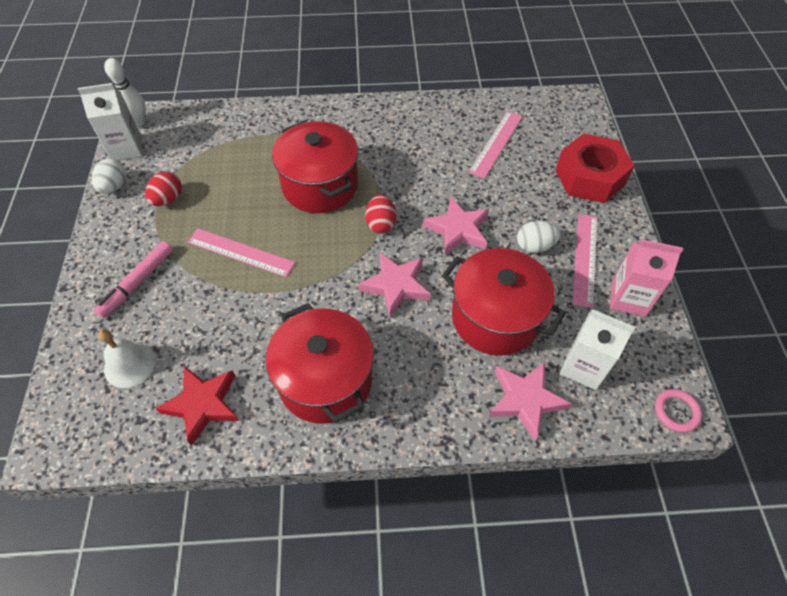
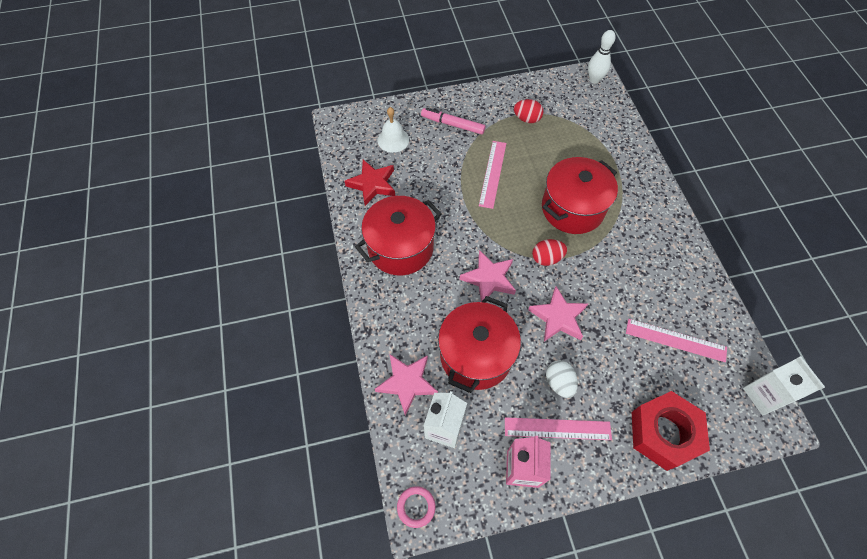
camera: 80 degrees right, 5 degrees up
white carton [78,83,142,160] -> white carton moved to [743,356,825,415]
white egg [91,159,126,194] -> none

